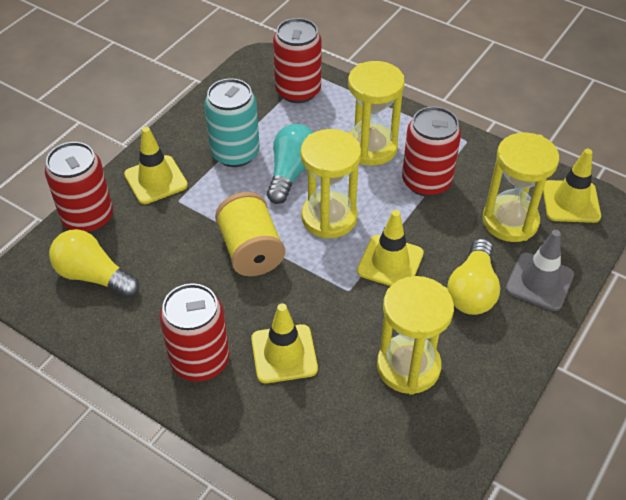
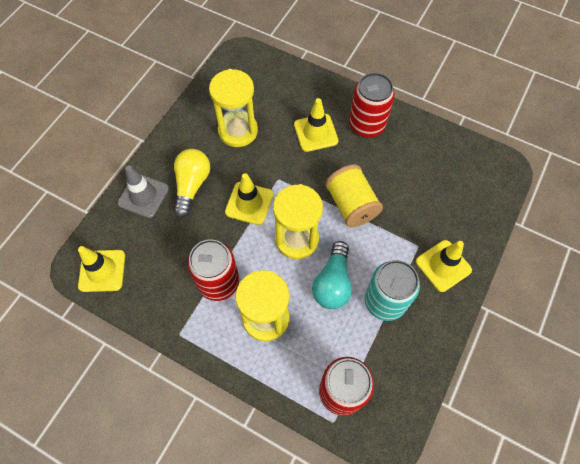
camera: 175 degrees right, 15 degrees up
red can [45,142,113,233] -> none
yellow light bulb [49,229,140,298] -> none
yellow hourglass [483,132,559,242] -> none

